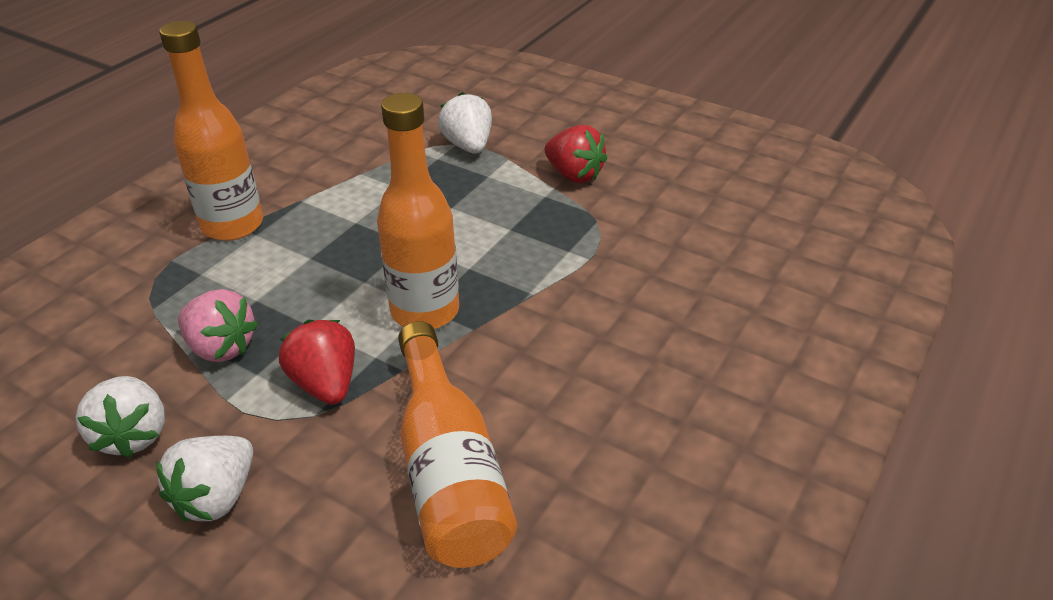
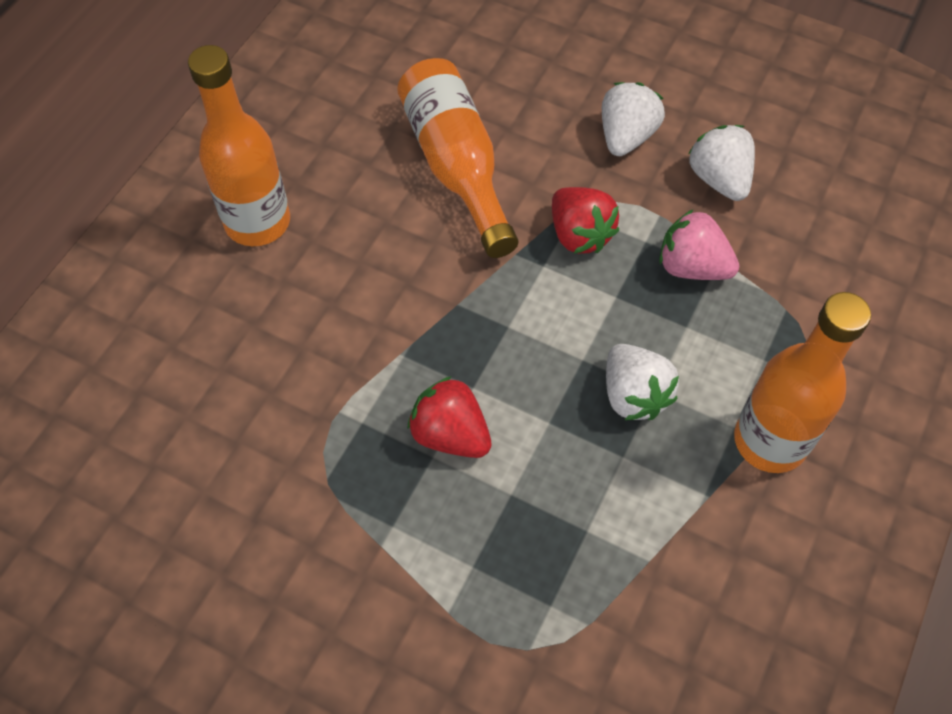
camera: 175 degrees right, 20 degrees up
orange bottle [377,93,459,329] -> orange bottle moved to [188,45,290,246]
white strawberry [438,92,492,154] -> white strawberry moved to [606,344,679,420]
red strawberry [545,125,608,183] -> red strawberry moved to [408,376,492,458]

